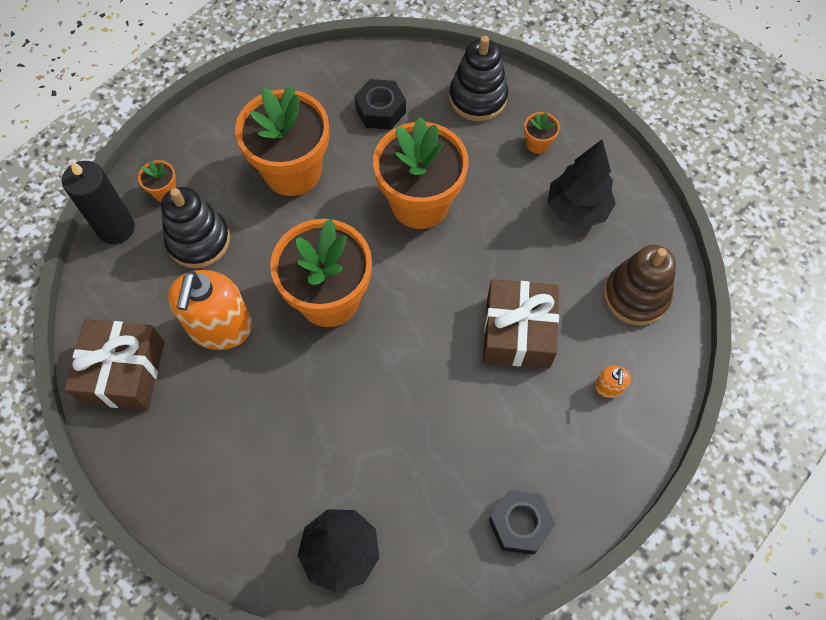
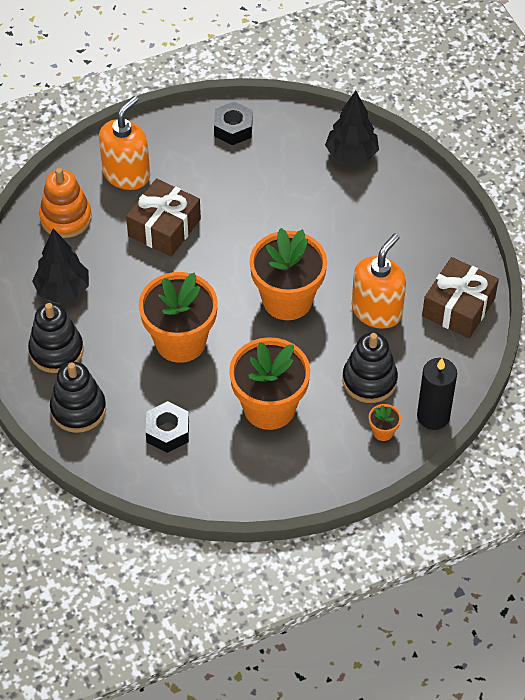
camera: 155 degrees left, 10 degrees down
orange flower pot [524,112,560,154] -> black stacking toy [28,303,84,373]
orange soap dispenser [595,366,631,398] -> orange soap dispenser [99,96,150,190], size x2.34
brown stacking toy [604,245,676,325] -> orange stacking toy [39,168,92,238]

